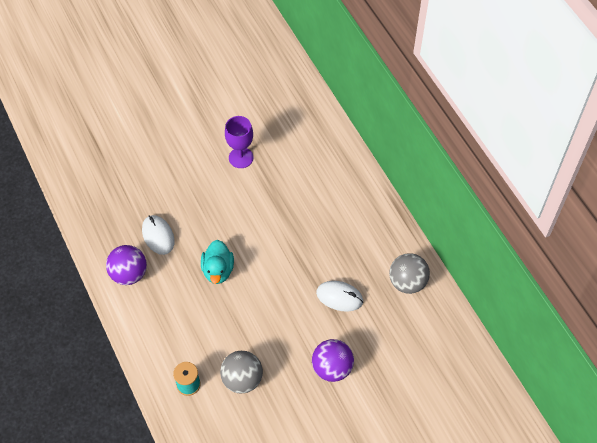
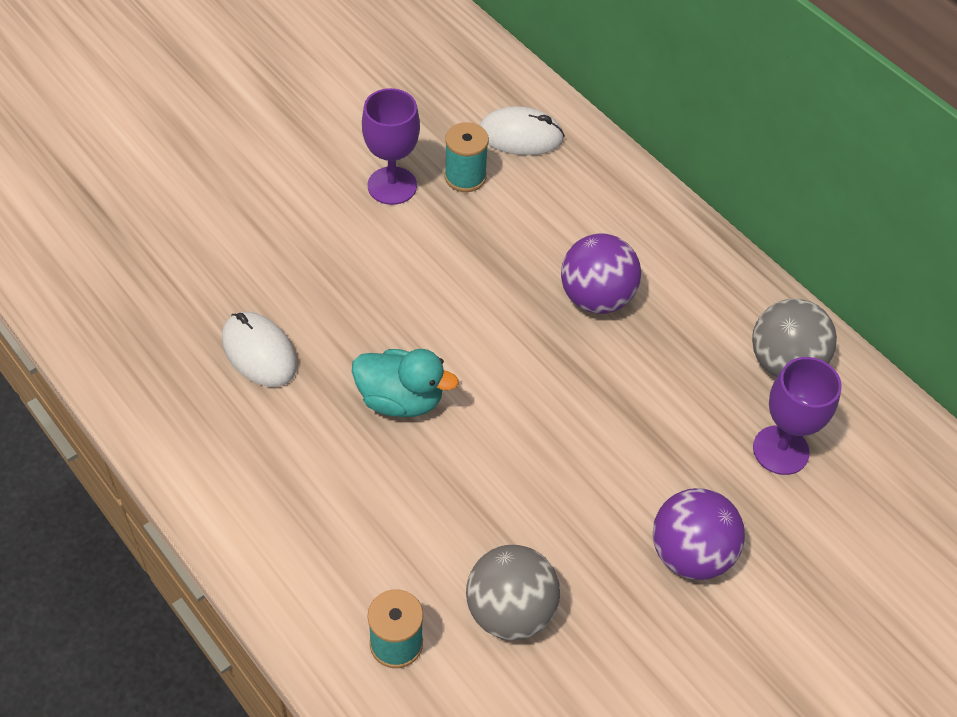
camera: 15 degrees left, 5 degrees down
purple ball [106,245,147,285] -> purple ball moved to [561,233,641,314]
turquoise duck [201,240,234,284] -> turquoise duck turned 60 degrees counterclockwise [352,349,459,417]
white mouse [316,281,363,312] -> white mouse moved to [479,106,565,155]
none -> turquoise spool [445,122,489,192]
none -> purple goblet [753,357,842,475]

